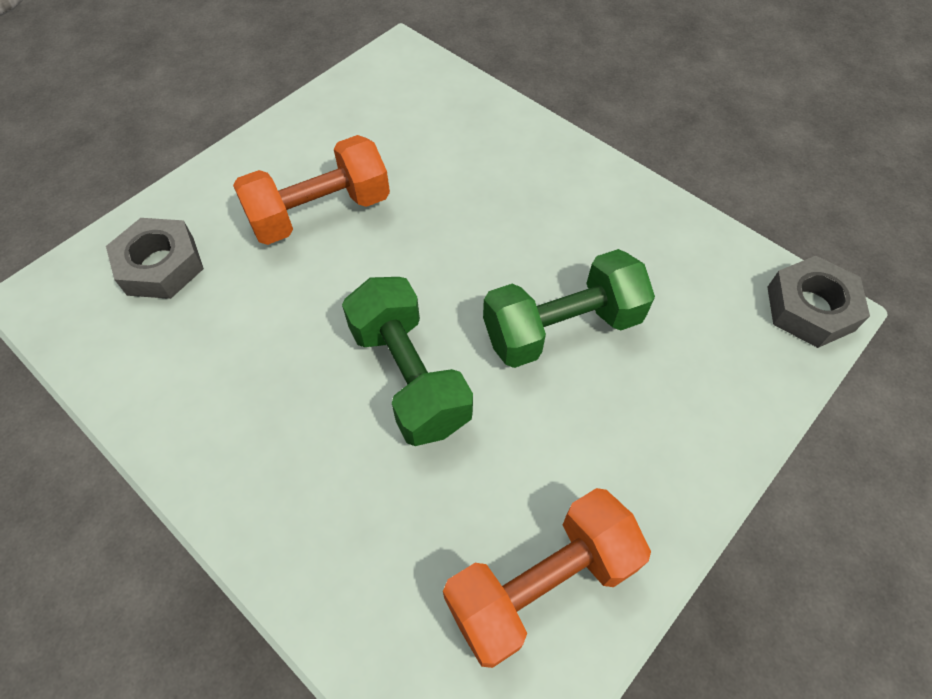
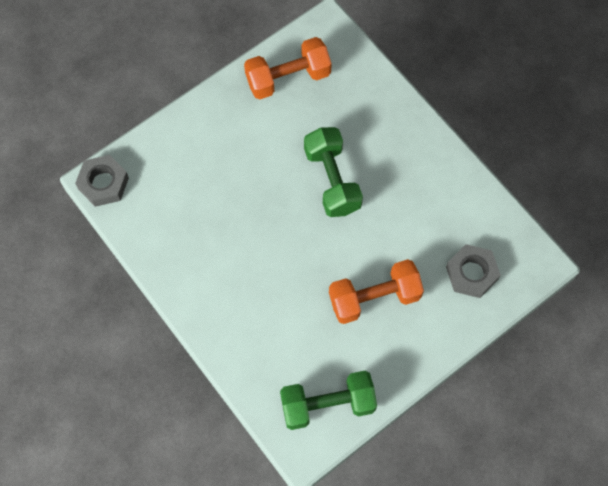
camera: 170 degrees left, 10 degrees up
green dumbbell [483,249,655,368] -> green dumbbell moved to [280,371,377,430]

